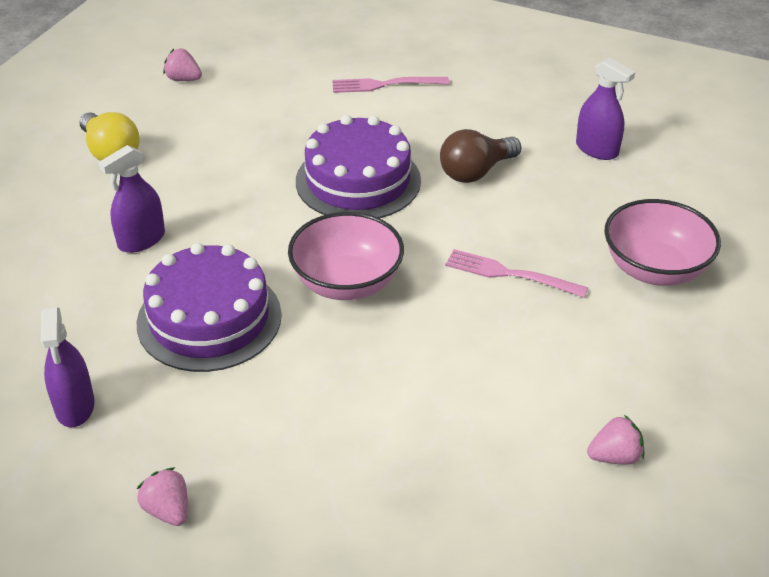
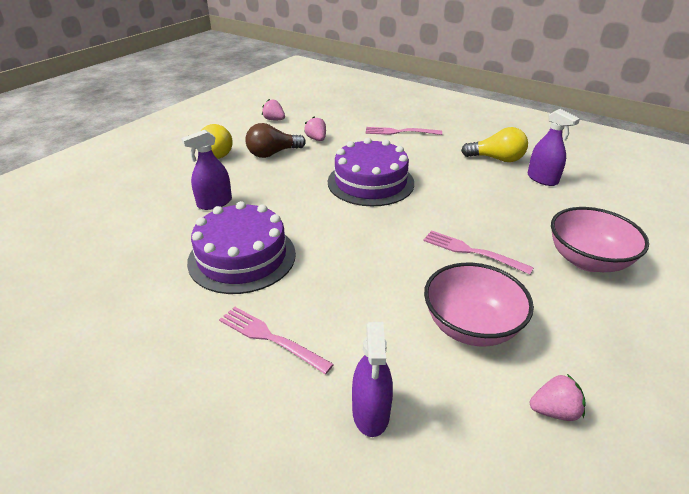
camera: 10 degrees right, 5 degrees down
purple spray bottle [41,308,95,427] -> purple spray bottle moved to [352,322,393,437]
pink strawberry [137,467,188,526] -> pink strawberry moved to [304,117,326,141]
pink bowl [288,212,404,300] -> pink bowl moved to [424,263,534,346]
brown light bulb [440,129,521,183] -> brown light bulb moved to [245,123,306,158]
none -> pink fork [219,307,334,374]
none -> yellow light bulb [461,127,528,162]

